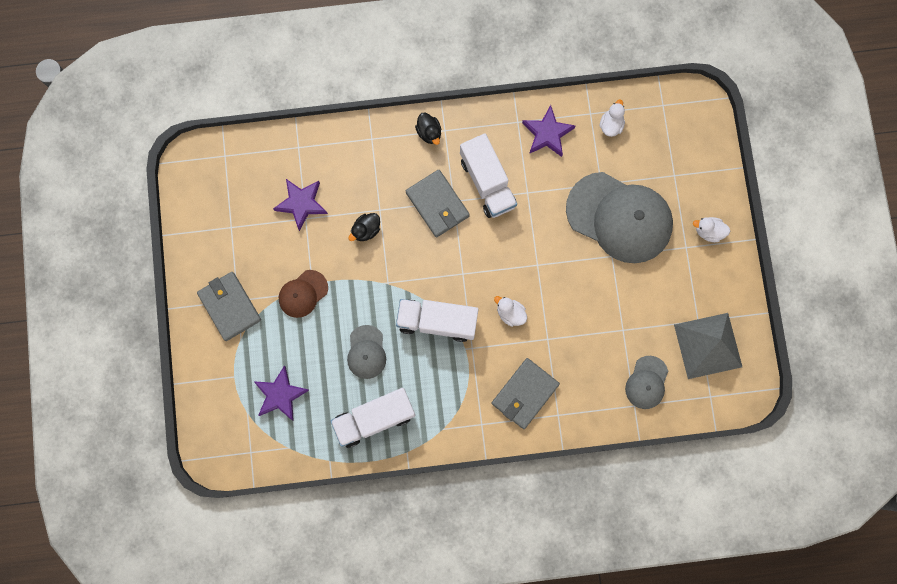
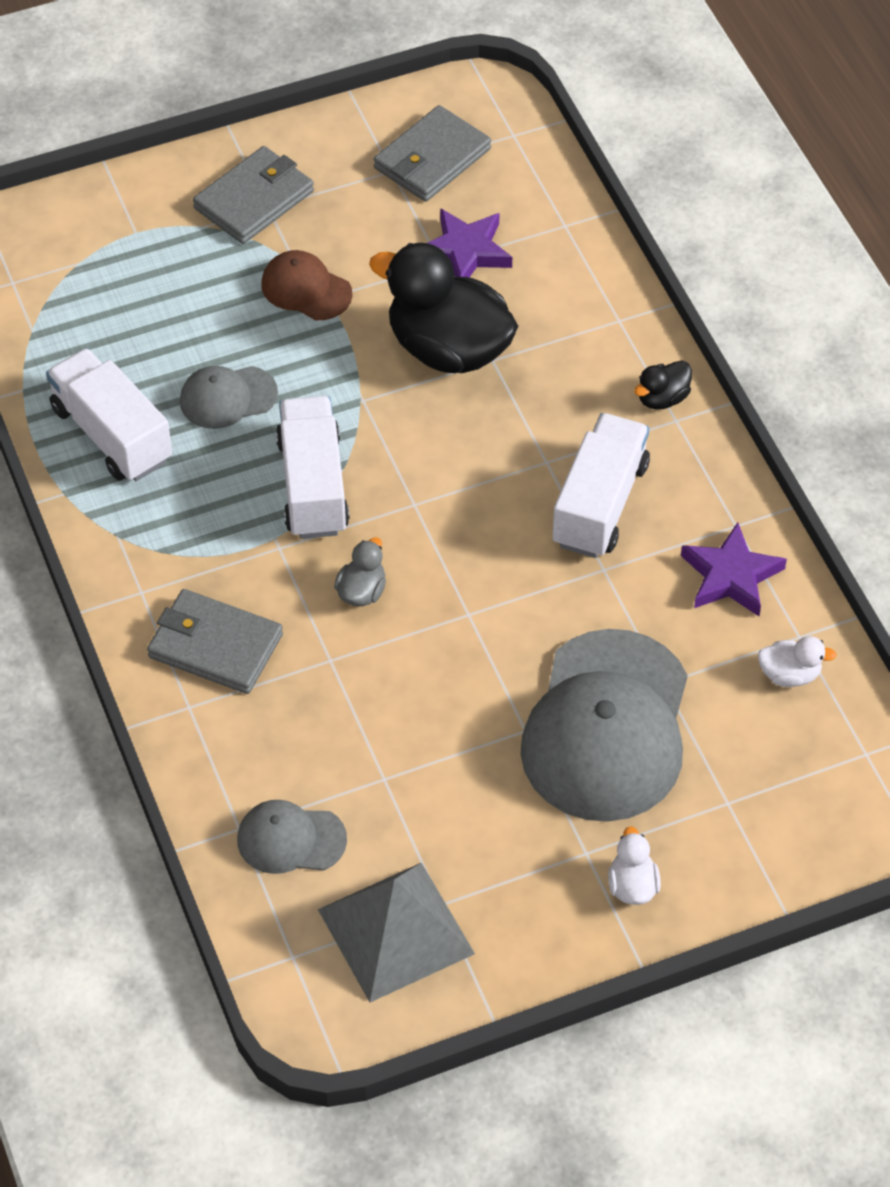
camera: 75 degrees right, 25 degrees down
purple star [254,366,309,421] -> none
black duck [348,213,380,241] -> black duck [369,243,518,373], size x2.29
grey wallet [406,170,470,237] -> grey wallet moved to [373,105,491,202]
white truck [460,133,517,218] -> white truck turned 150 degrees clockwise [552,413,650,558]
white duck [494,296,527,327] -> grey duck [334,537,386,606]

